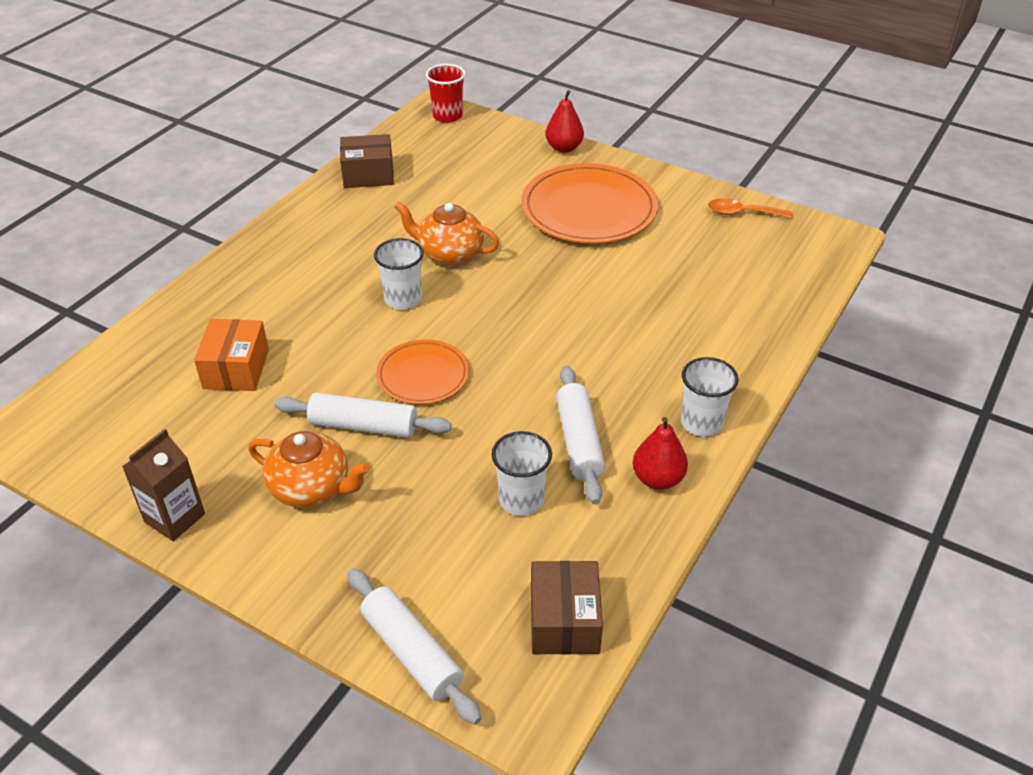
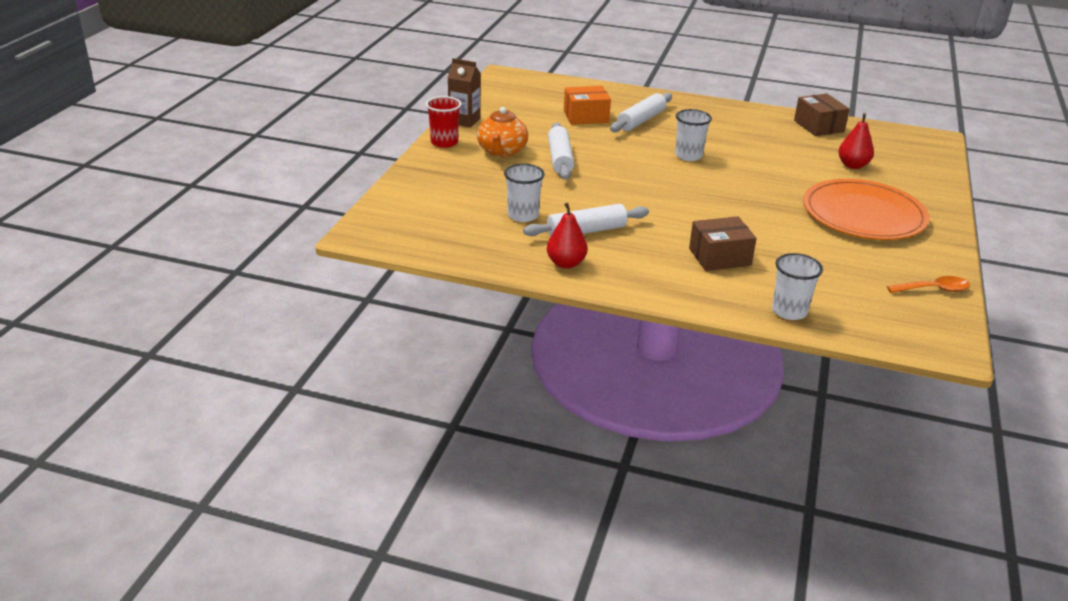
camera: 75 degrees right, 10 degrees down
white rolling pin [347,568,482,725] -> white rolling pin moved to [610,93,672,132]
orange plate [376,339,469,404] -> none
orange teapot [395,202,499,265] -> none
red cup [426,64,465,123] -> red cup moved to [426,96,462,148]
brown box [531,561,603,655] -> brown box moved to [689,216,757,271]
red pear [545,90,584,153] -> red pear moved to [838,113,874,169]
white cup [681,357,739,437] -> white cup moved to [772,253,823,320]
orange spoon [708,198,792,218] -> orange spoon turned 90 degrees clockwise [887,276,970,293]

